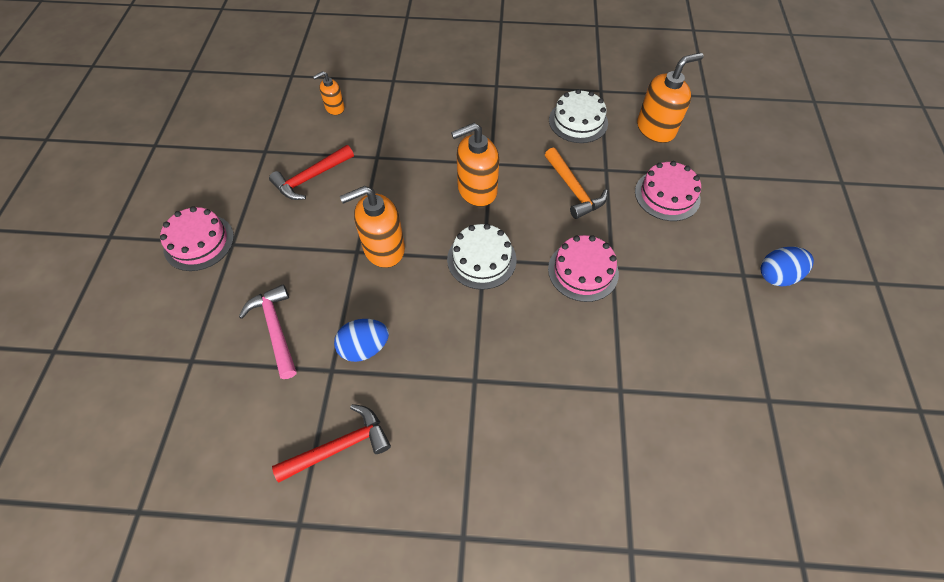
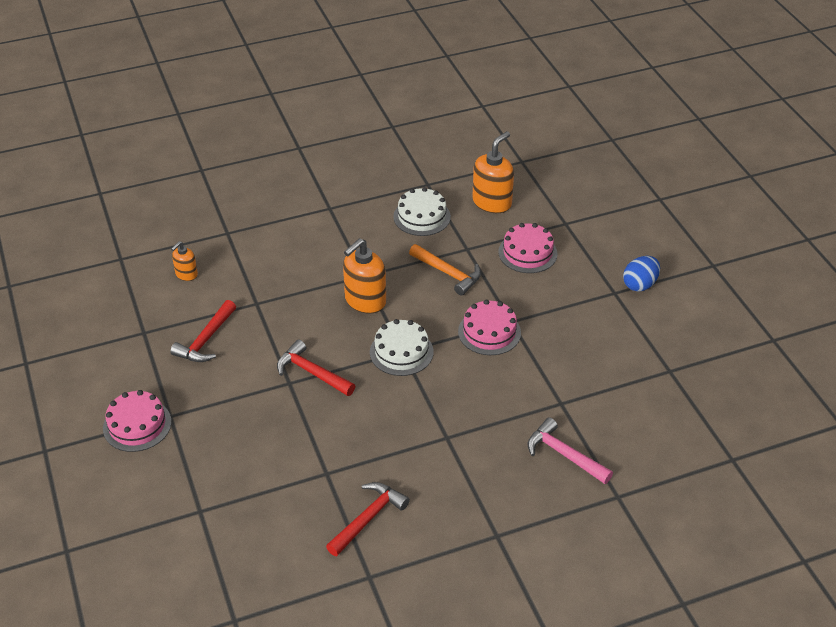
camera: 25 degrees left, 15 degrees down
pink hammer [239,284,297,379] -> pink hammer moved to [528,417,613,484]
blue egg [334,319,389,362] -> none
orange soap dispenser [340,186,405,268] -> red hammer [277,340,355,396]

